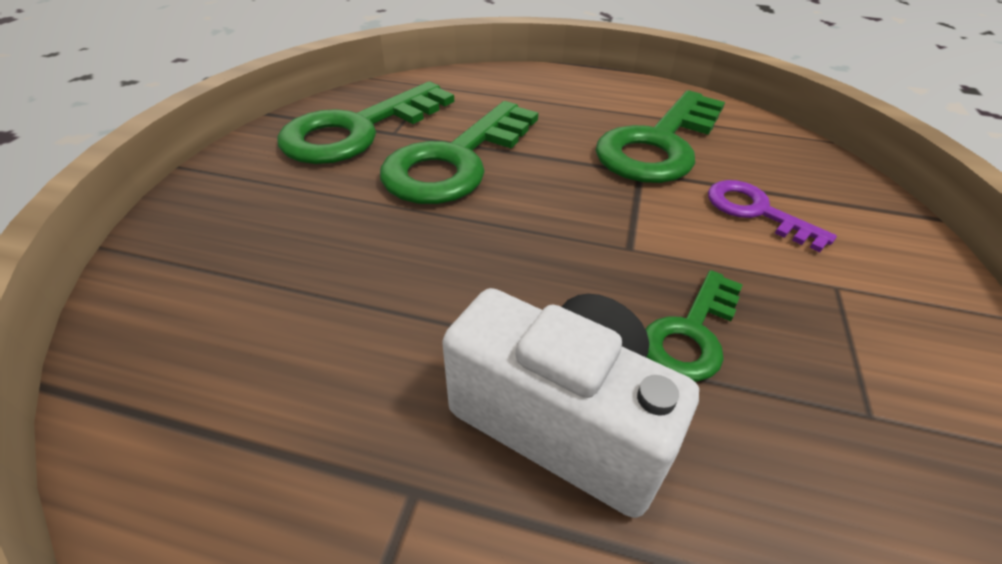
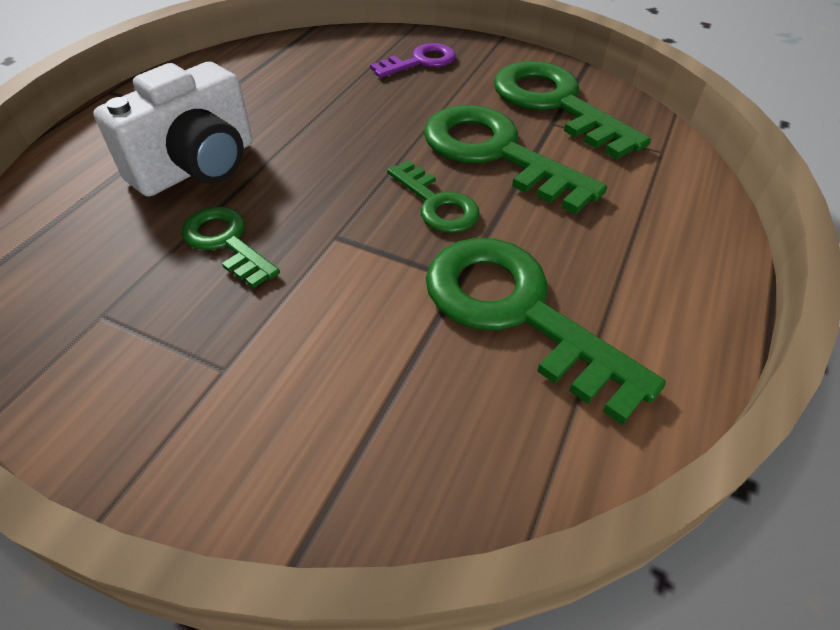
camera: 100 degrees right, 5 degrees up
purple key [708,180,837,252] -> purple key moved to [370,43,456,78]
none -> green key [387,160,480,233]

